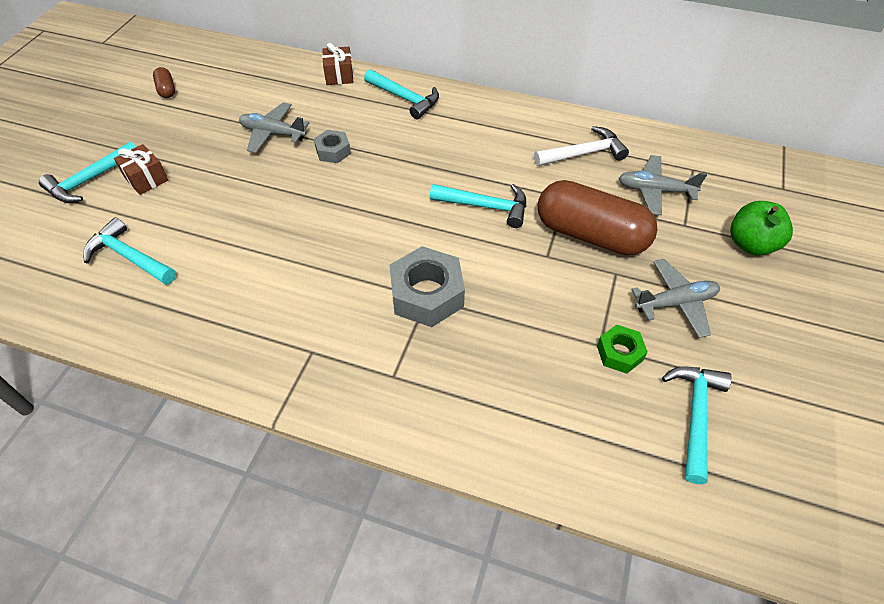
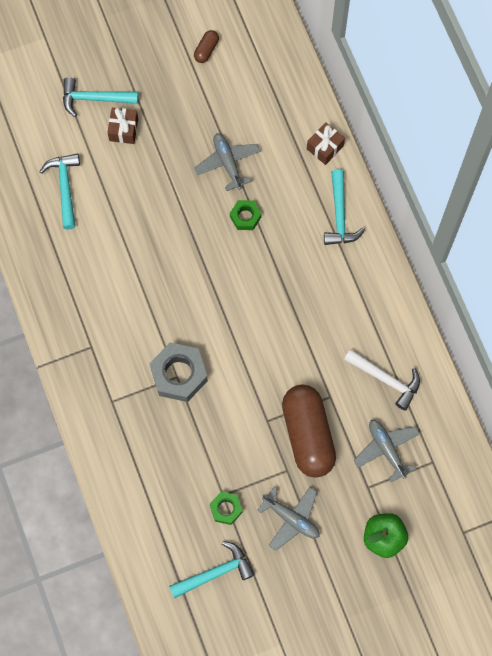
camera: 50 degrees right, 20 degrees up
grey nut [314,130,351,163] -> green nut [230,200,261,230]
turquoise hammer [430,184,526,228] -> none

